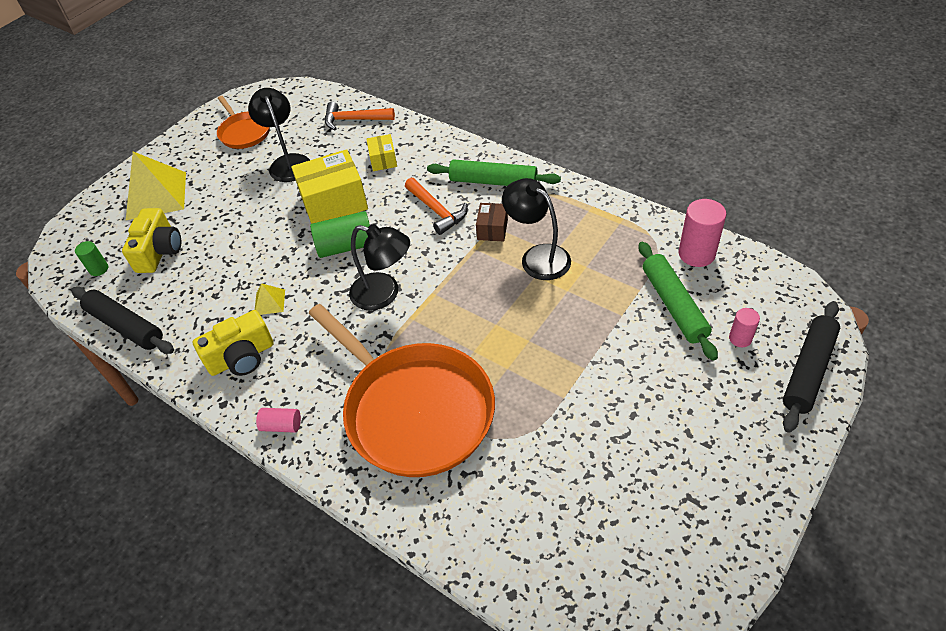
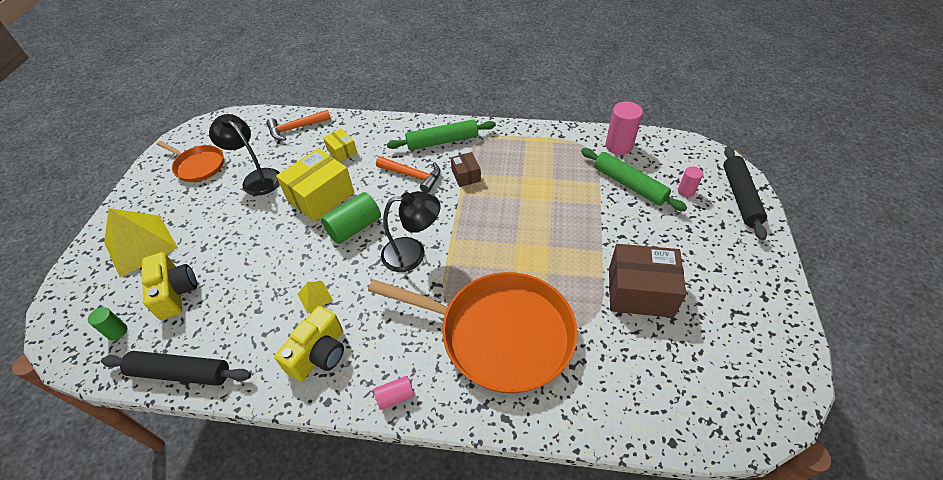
camera: 30 degrees left, 0 degrees up
black lamp [502,178,571,280] -> none
none -> brown box [609,244,686,318]

